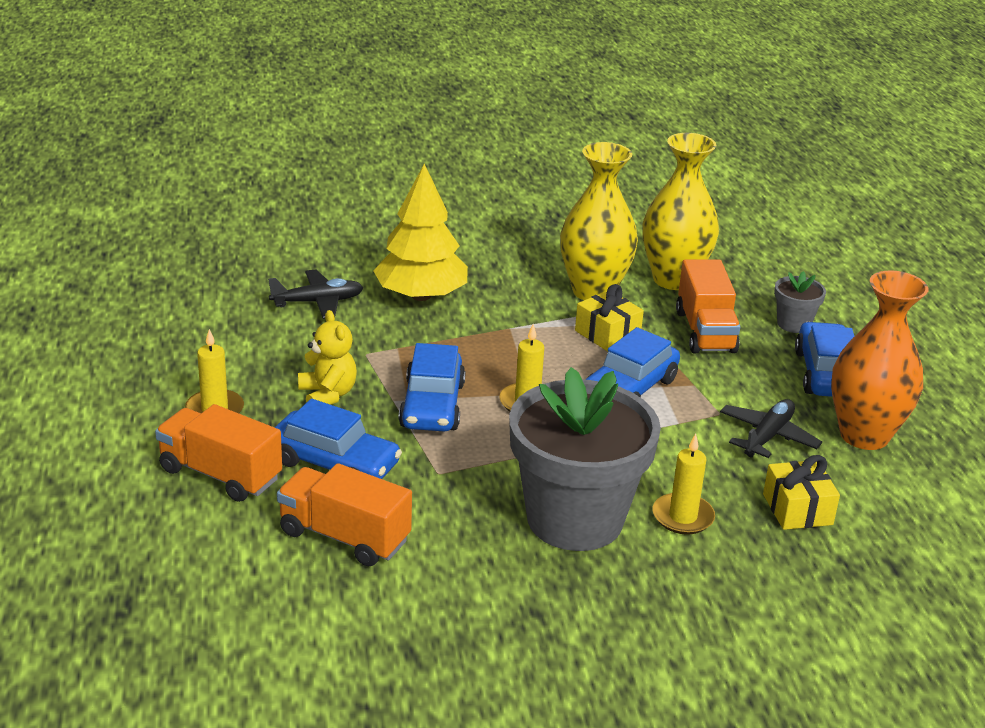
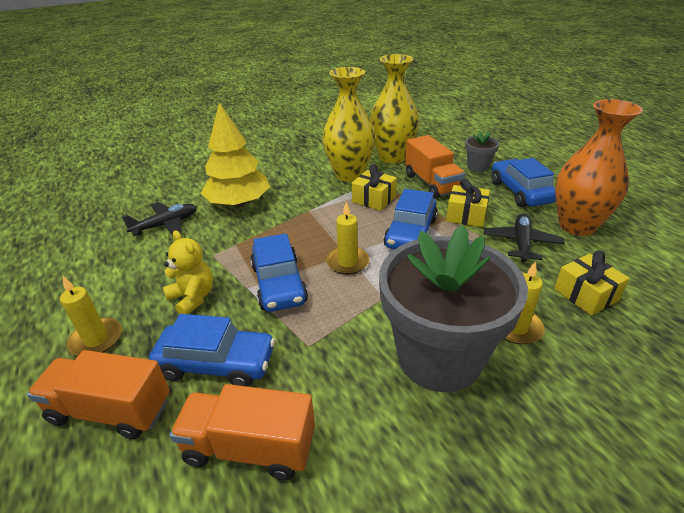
camera: 15 degrees left, 5 degrees up
none -> yellow gift [446,178,490,227]

